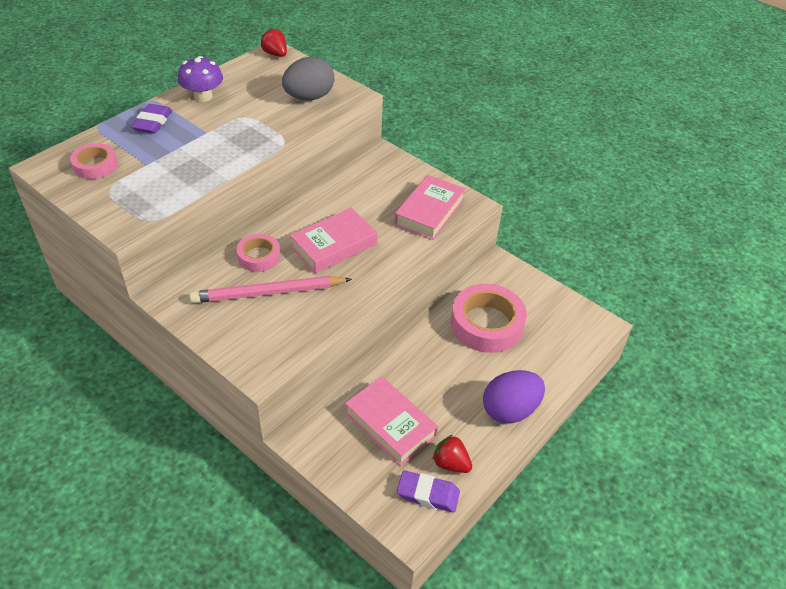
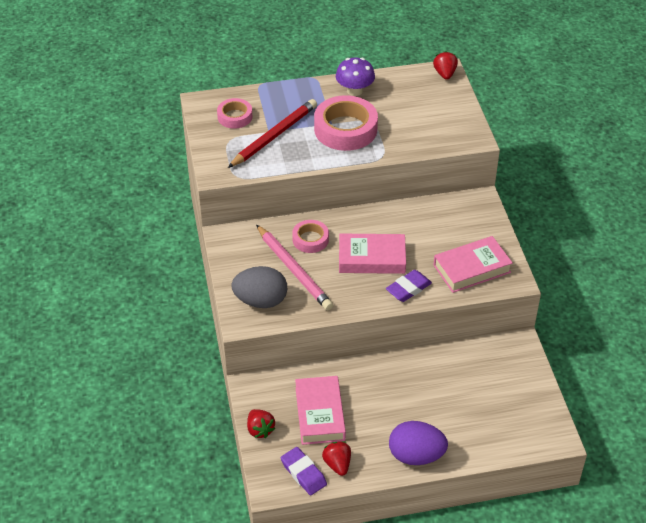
camera: 40 degrees right, 0 degrees up
purple eraser [131,104,172,134] -> purple eraser moved to [386,270,432,302]
pink pencil [189,276,352,303] -> pink pencil turned 150 degrees counterclockwise [256,224,333,310]
grey egg [282,57,335,100] -> grey egg moved to [231,266,287,308]
pink tape [451,284,527,353] -> pink tape moved to [314,95,378,151]
none -> red pencil [228,99,317,168]
none -> red strawberry [247,409,275,438]

